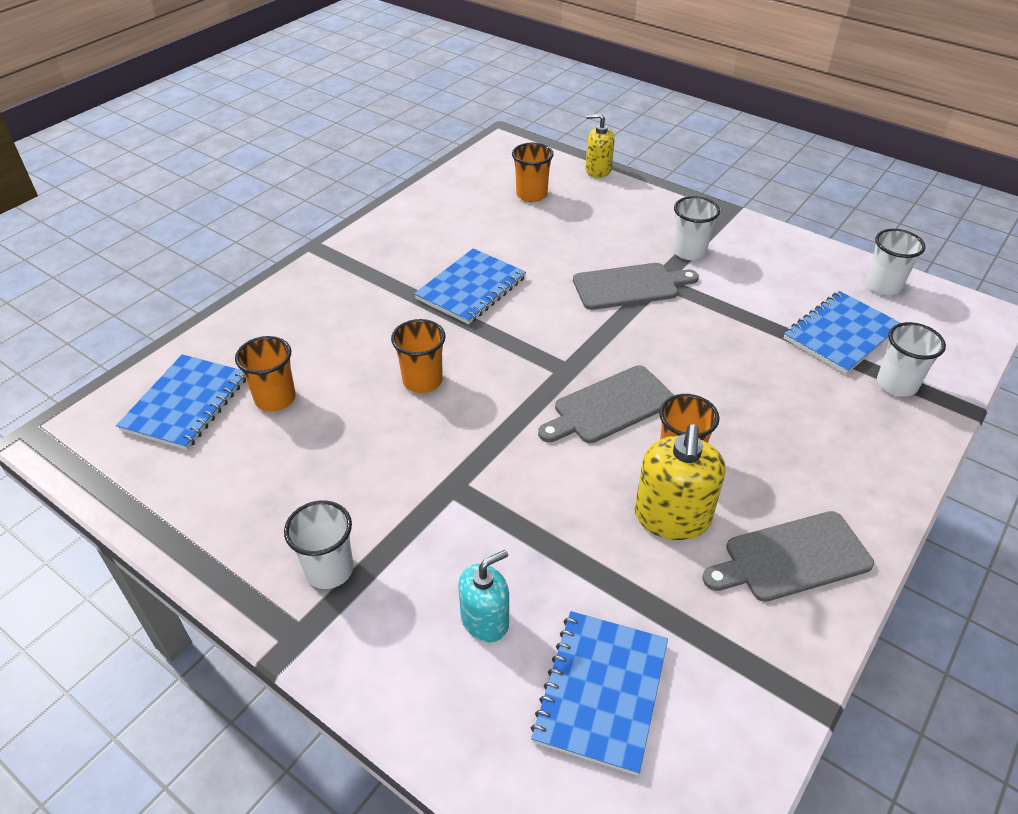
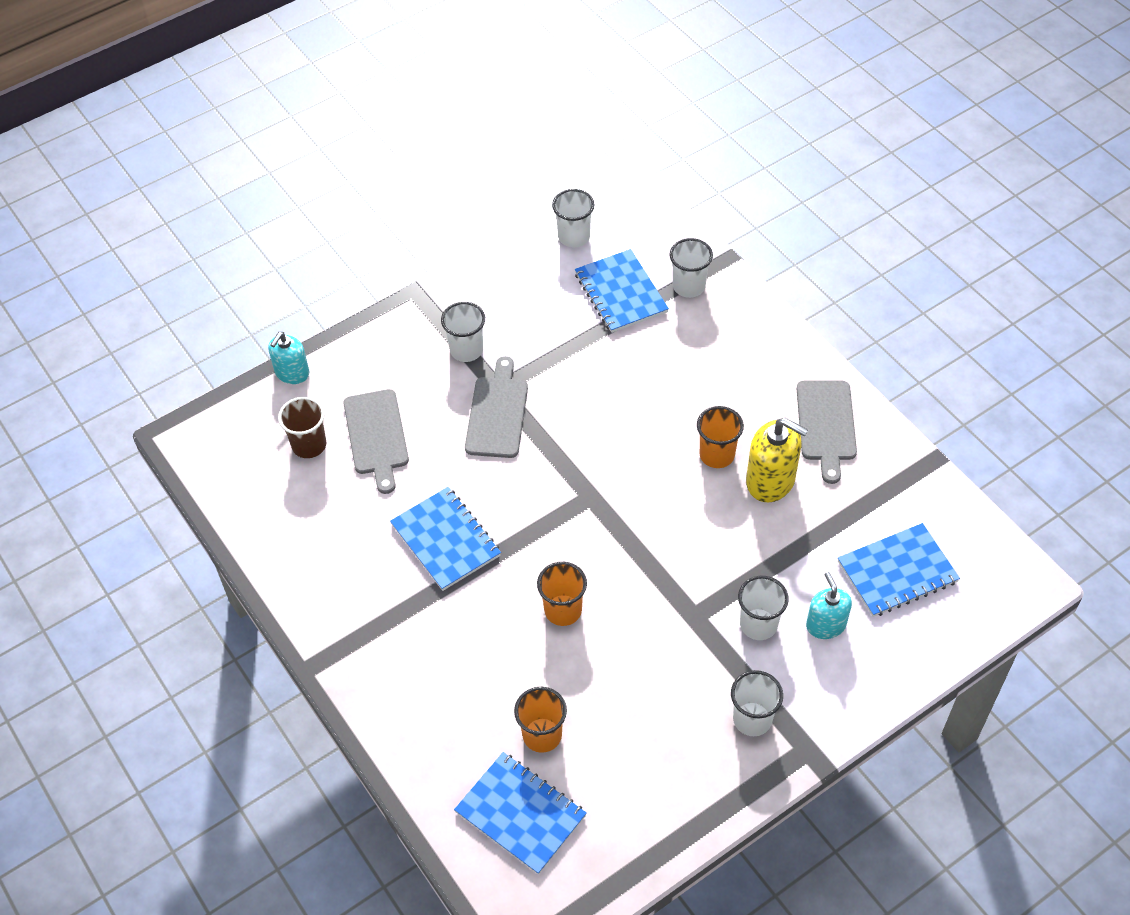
camera: 70 degrees left, 10 degrees up
orange cup [512,143,554,202] -> brown cup [278,397,326,458]
blue notebook [531,611,668,776] -> blue notebook turned 60 degrees counterclockwise [838,523,960,617]
grey cutting board [538,365,674,443] -> grey cutting board moved to [343,389,409,494]
yellow soap dispenser [586,113,615,178] -> turquoise soap dispenser [268,332,309,384]
none -> white cup [738,576,789,640]

